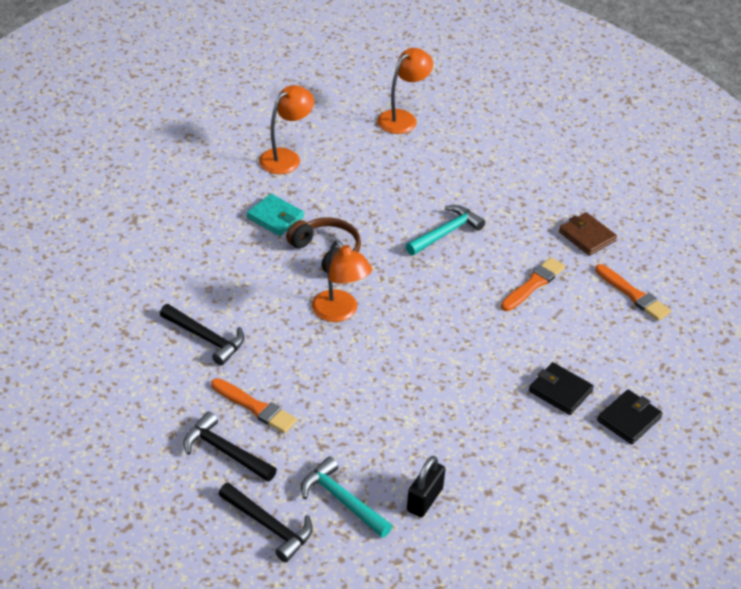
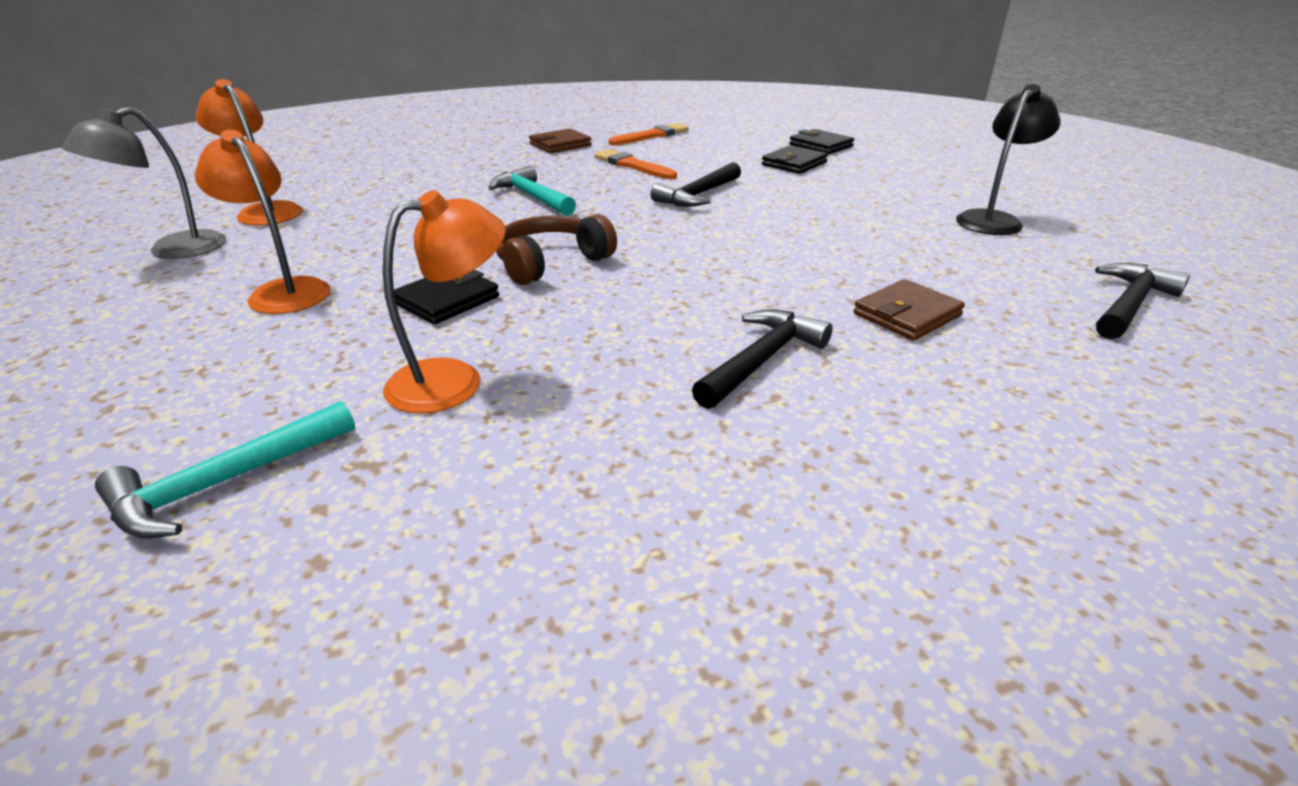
camera: 85 degrees left, 10 degrees down
black hammer [184,412,277,482] -> black hammer moved to [651,162,741,207]
orange brush [211,378,297,433] -> brown wallet [854,279,965,341]
turquoise wallet [247,194,304,236] -> black wallet [394,270,499,325]
turquoise hammer [301,456,392,538] -> turquoise hammer moved to [95,401,355,539]
orange lamp [312,240,372,322] -> orange lamp moved to [383,190,506,414]
black padlock [407,456,445,517] -> black lamp [956,84,1061,235]
none -> grey lamp [61,107,226,259]

